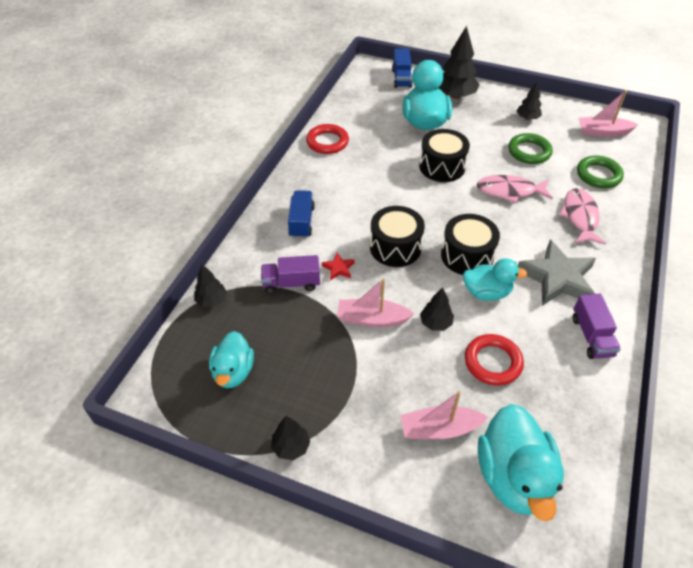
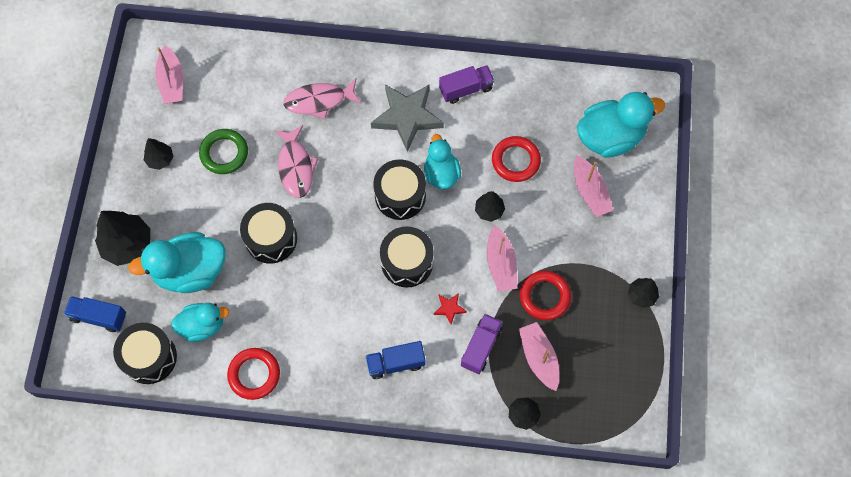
camera: 105 degrees left, 20 degrees up
turquoise duck [209,331,254,388] -> turquoise duck moved to [171,303,229,342]
purple truck [261,255,320,294] -> purple truck turned 135 degrees counterclockwise [461,314,503,374]
blue truck [392,49,413,88] -> blue truck turned 150 degrees counterclockwise [64,296,126,332]
green ring [577,155,624,188] -> none
none -> black drum [113,323,177,384]
none -> pink boat [519,322,559,391]
none -> red ring [520,271,571,320]

